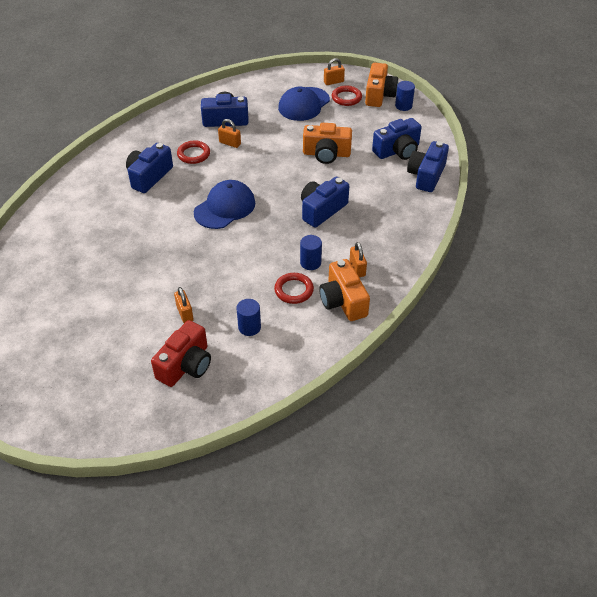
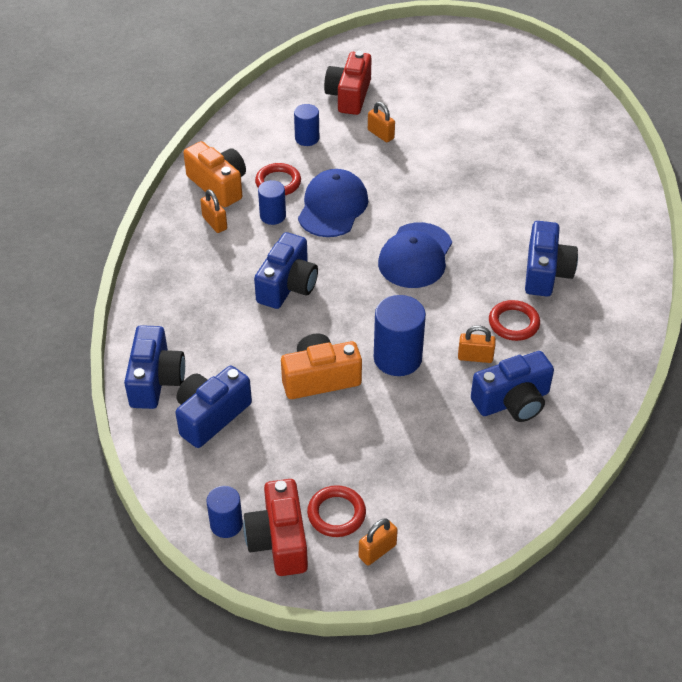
camera: 160 degrees right, 0 degrees up
blue cap [278,87,330,121] -> blue cap moved to [298,169,368,237]
orange camera [365,63,398,107] -> red camera [243,479,308,576]
none -> blue cylinder [374,295,426,376]

